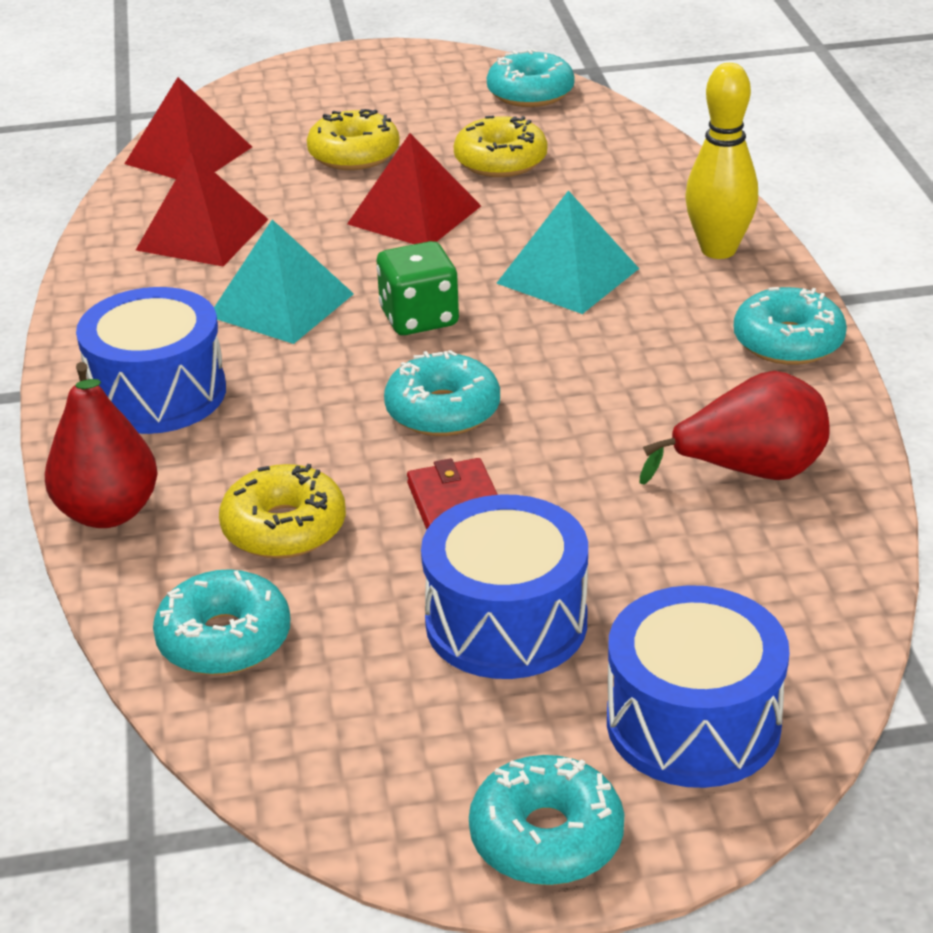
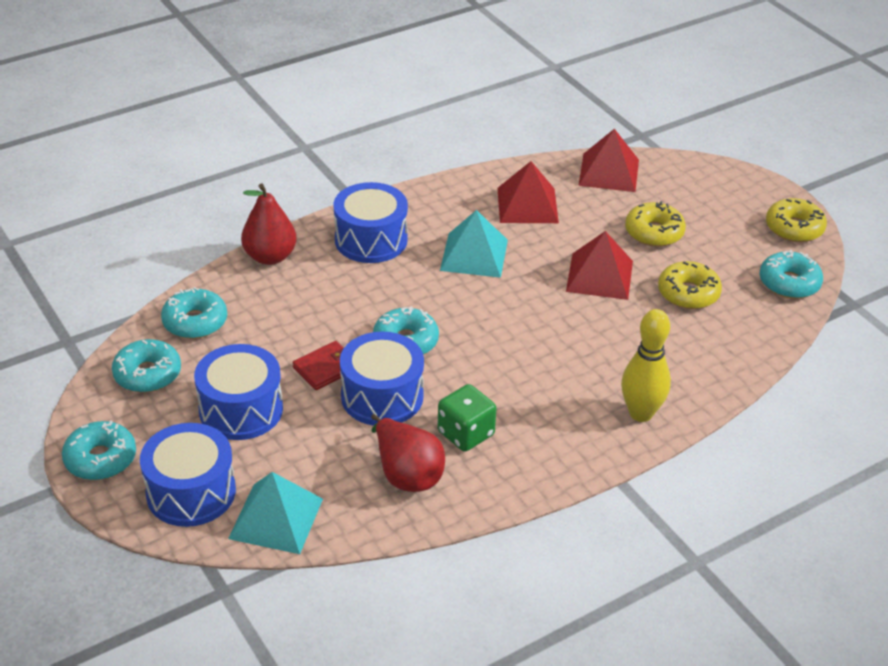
camera: 65 degrees right, 5 degrees up
yellow donut [219,464,346,559] -> yellow donut moved to [766,198,827,242]
green dice [376,241,459,335] -> green dice moved to [438,384,497,452]
turquoise pyramid [496,191,639,314] -> turquoise pyramid moved to [228,472,323,554]
turquoise donut [734,287,847,365] -> turquoise donut moved to [112,339,181,393]
none -> blue drum [340,332,424,426]

